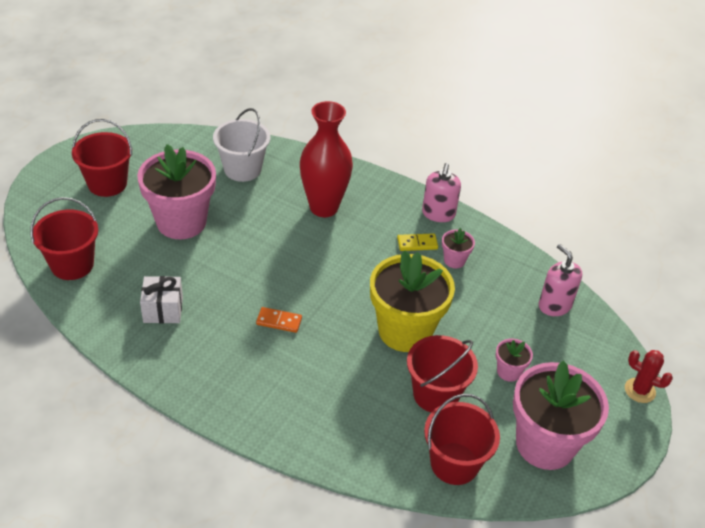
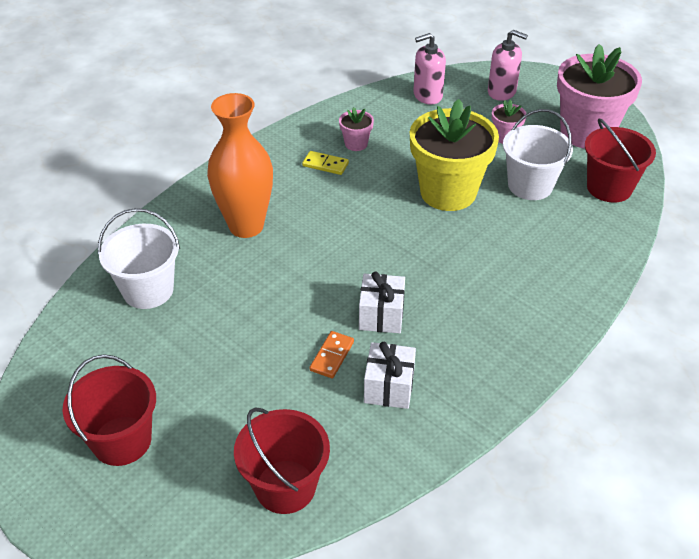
camera: 75 degrees left, 0 degrees up
pink flower pot [137,144,216,239] -> none
orange domino [256,307,302,333] -> orange domino moved to [309,331,354,378]
red vase [300,101,353,217] -> orange vase [207,93,273,238]
yellow domino [397,233,438,251] -> yellow domino turned 75 degrees counterclockwise [302,151,349,175]
red bucket [407,335,478,412] -> white bucket [503,109,573,200]
pink soap dispenser [422,163,461,222] -> pink soap dispenser moved to [488,30,528,101]
red cactus [625,350,673,403] -> none
none -> white gift [359,272,405,333]

